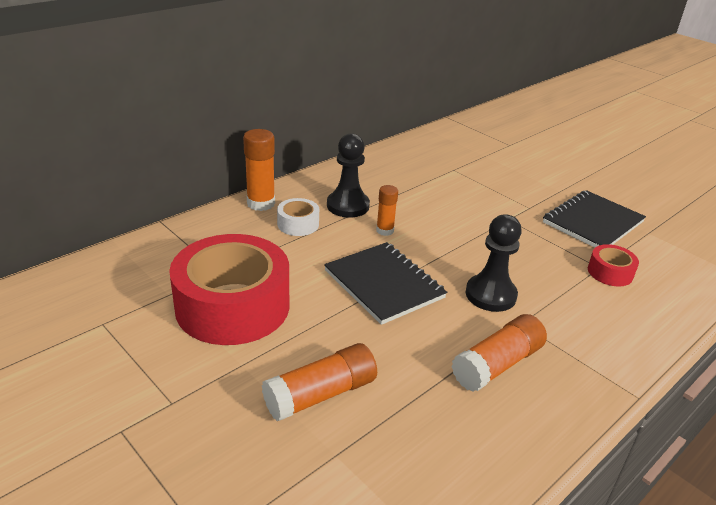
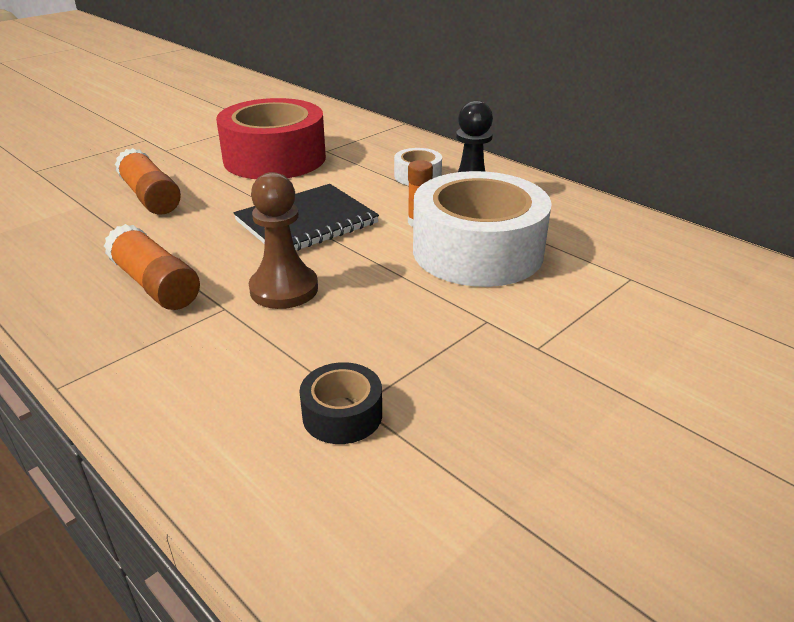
camera: 90 degrees right, 0 degrees up
orange glue stick [243,129,275,211] -> none
black pawn [466,214,522,312] -> brown pawn [249,172,318,309]
black notebook [543,190,646,248] -> none
red tape [588,244,639,287] -> black tape [299,362,382,444]
none -> white tape [413,171,552,287]

